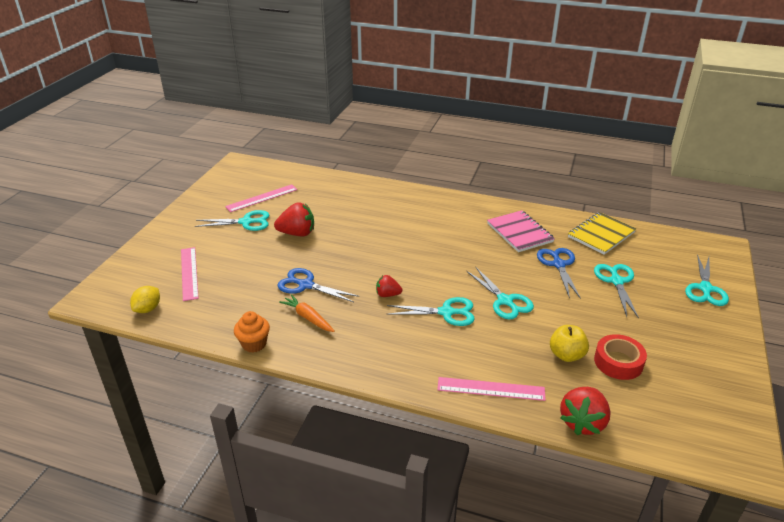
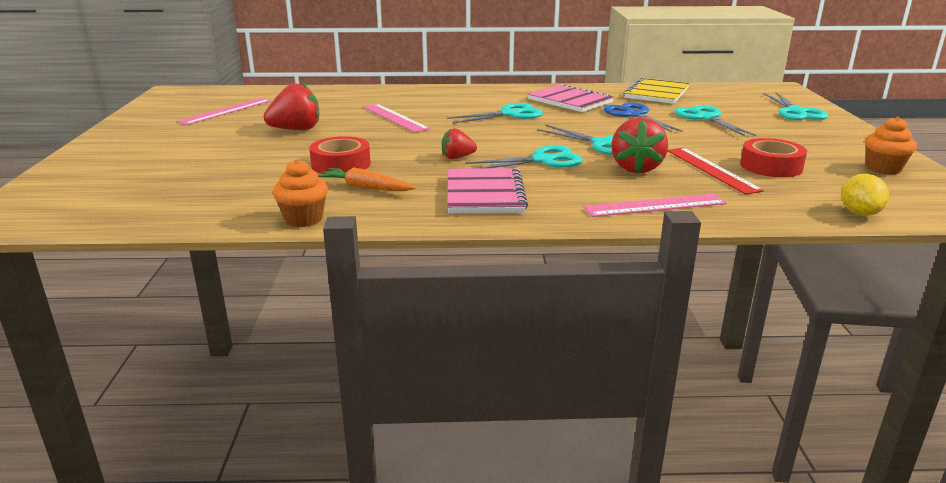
camera: 20 degrees left, 10 degrees down
yellow lemon [130,286,160,313] -> yellow lemon moved to [841,174,889,216]
pink ruler [181,247,199,301] -> pink ruler moved to [363,104,430,133]
turquoise scissors [195,210,270,231] -> turquoise scissors moved to [447,103,543,124]
blue scissors [277,268,359,302] -> red tape [309,136,371,174]
yellow apple [550,325,589,362] -> red ruler [667,148,764,195]
red strawberry [560,387,611,435] -> red strawberry moved to [611,117,668,173]
none -> pink notebook [447,168,528,213]
none -> orange cupcake [865,117,917,175]

